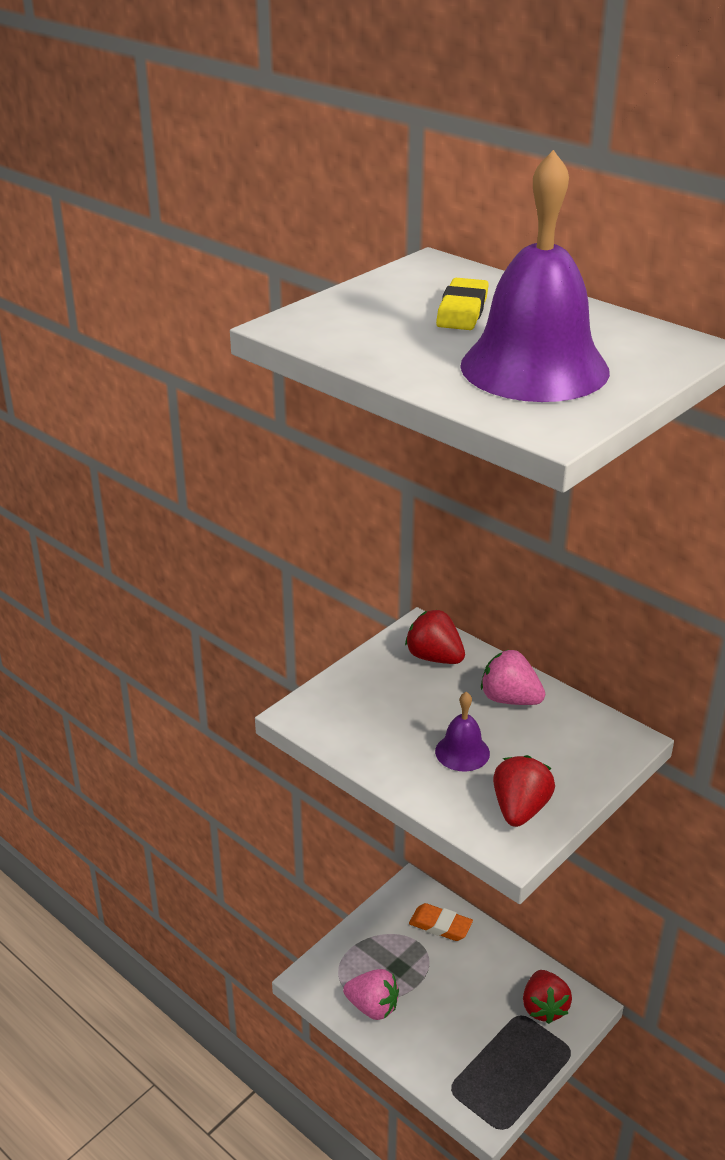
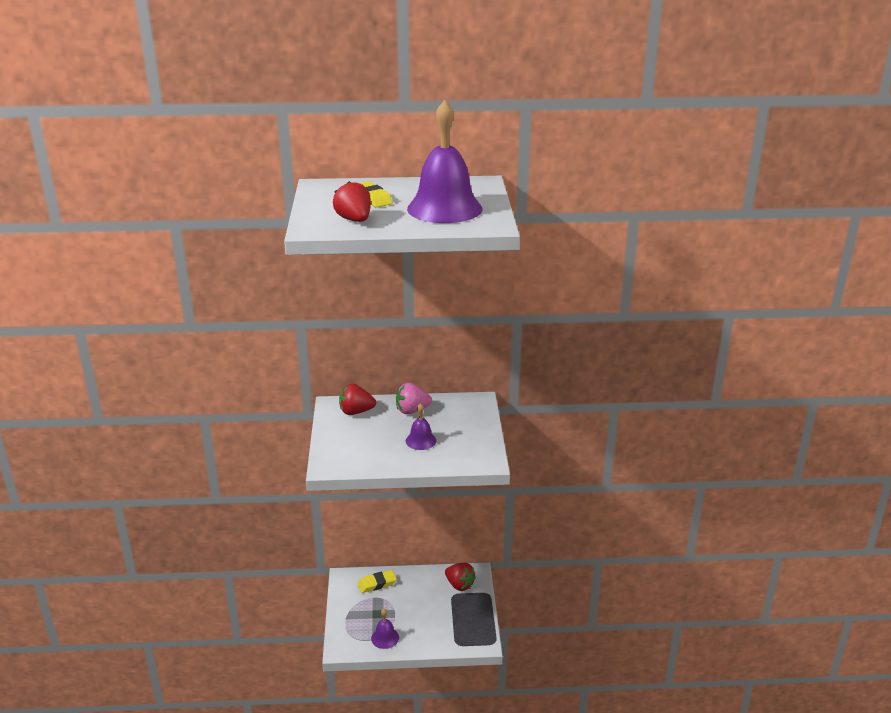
camera: 45 degrees left, 5 degrees down
pink strawberry [343,969,399,1020] -> purple bell [371,608,399,649]
orange eraser [409,903,473,941] -> yellow eraser [357,570,397,593]
red strawberry [493,755,555,827] -> red strawberry moved to [333,181,371,222]

